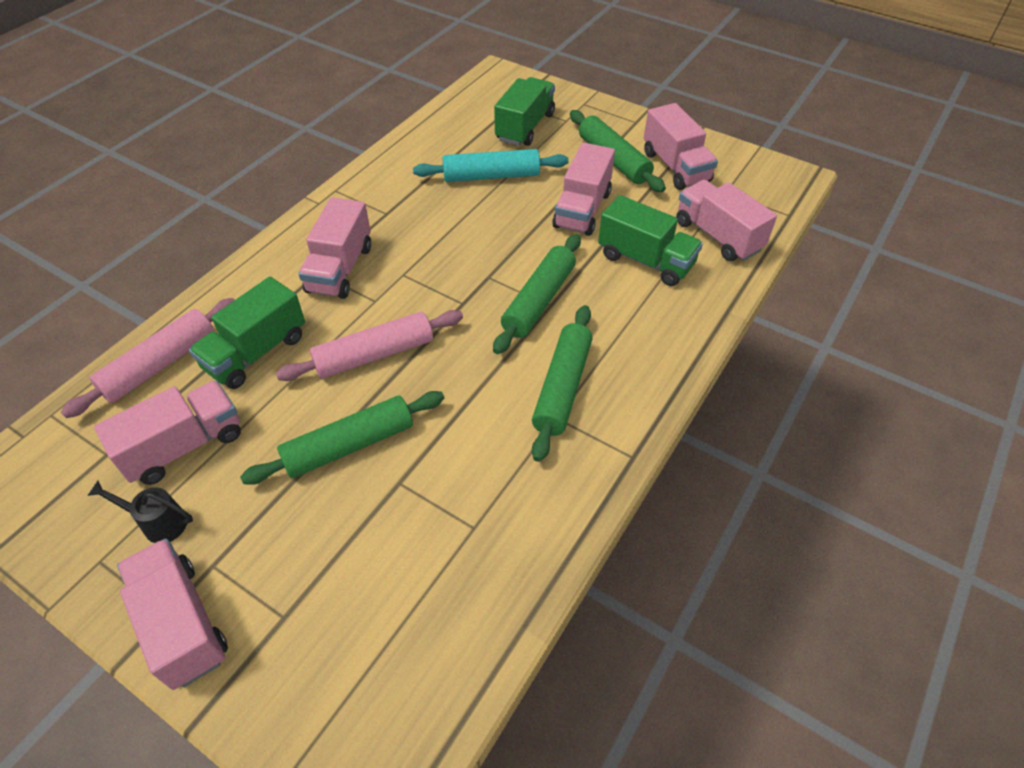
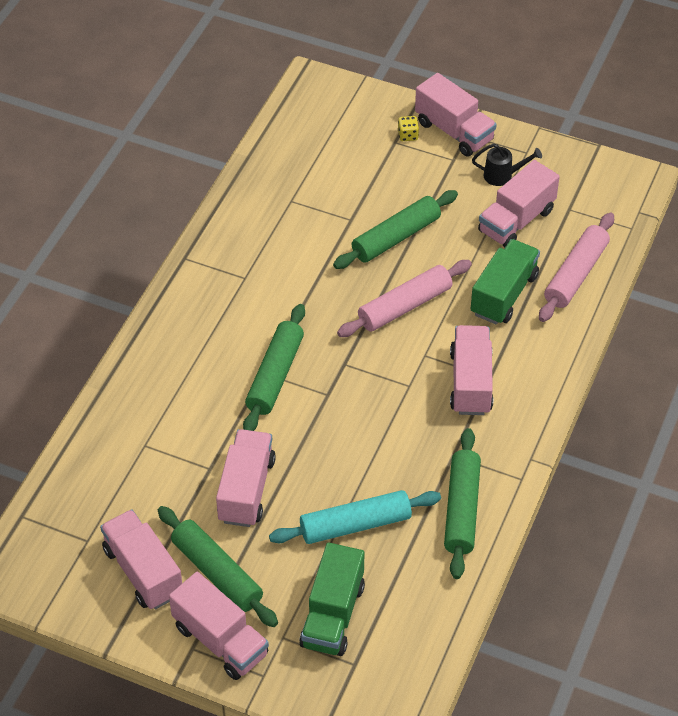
camera: 170 degrees right, 0 degrees up
green rolling pin [532,305,593,462] -> green rolling pin moved to [444,428,481,579]
green truck [598,195,703,286] -> none
pink truck [676,180,777,261] -> pink truck moved to [169,572,269,680]
none -> yellow dice [398,116,419,141]

